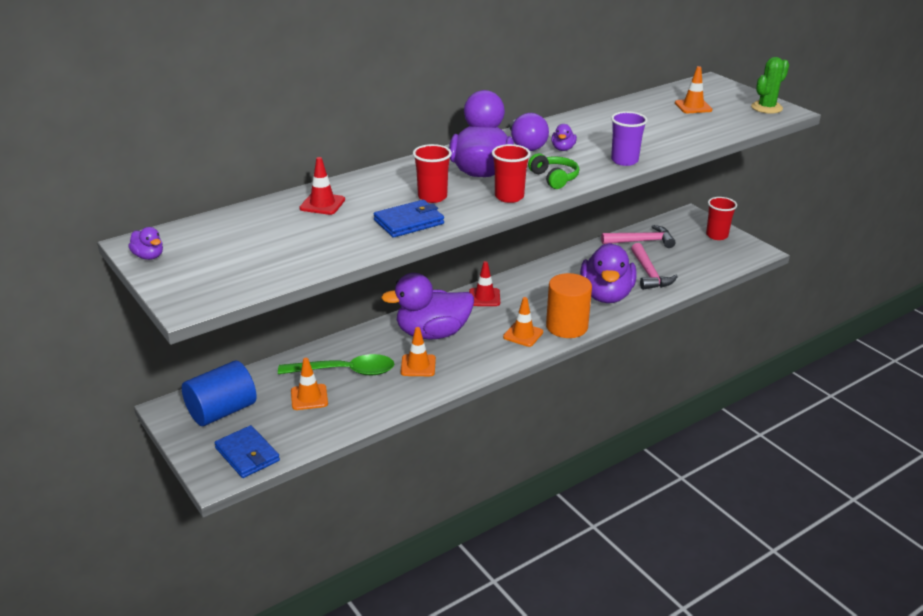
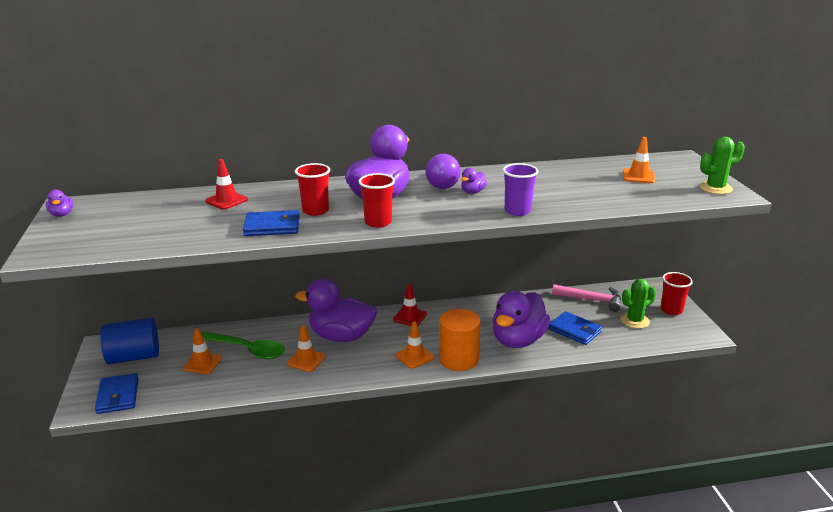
camera: 25 degrees right, 5 degrees down
green headphones [528,153,579,189] -> none
pink hammer [631,243,678,290] -> blue wallet [548,311,602,345]
none -> green cactus [621,279,656,329]

